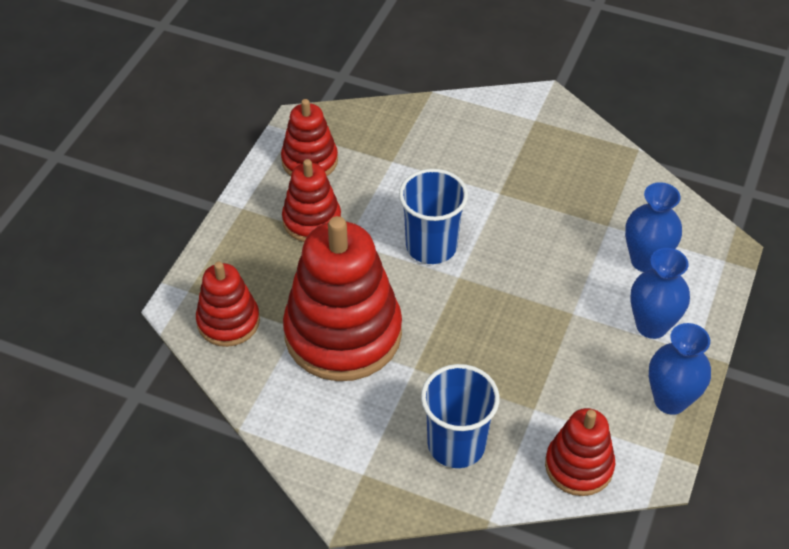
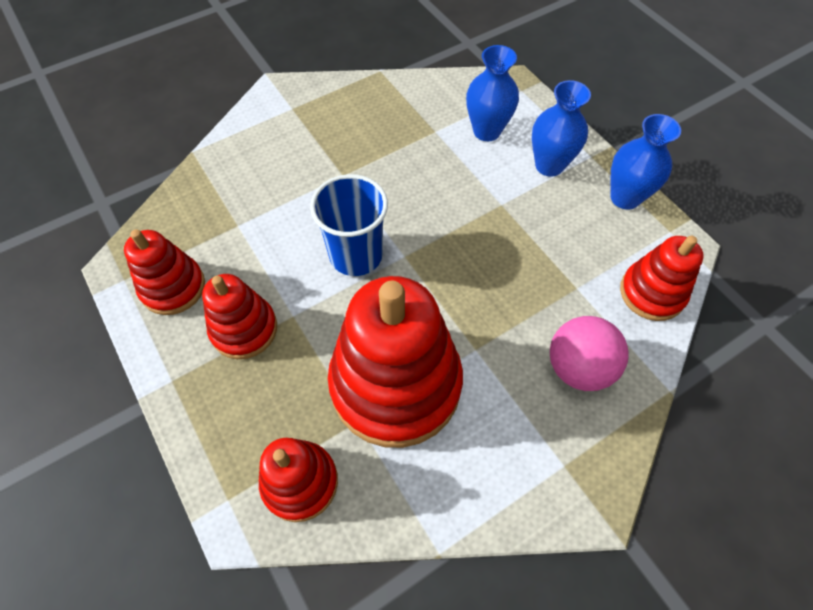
camera: 55 degrees left, 10 degrees up
blue cup [421,364,500,468] -> pink ball [550,316,629,391]

